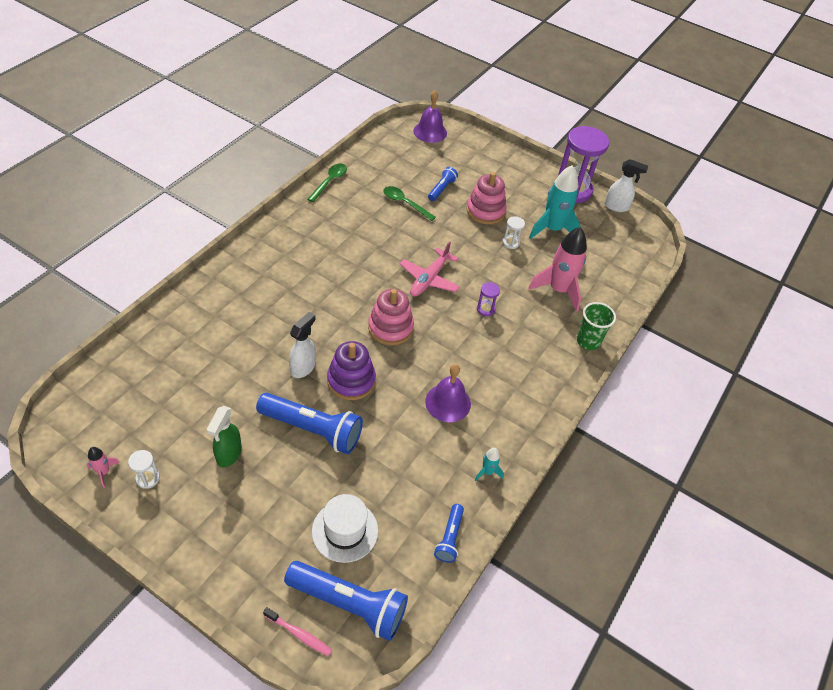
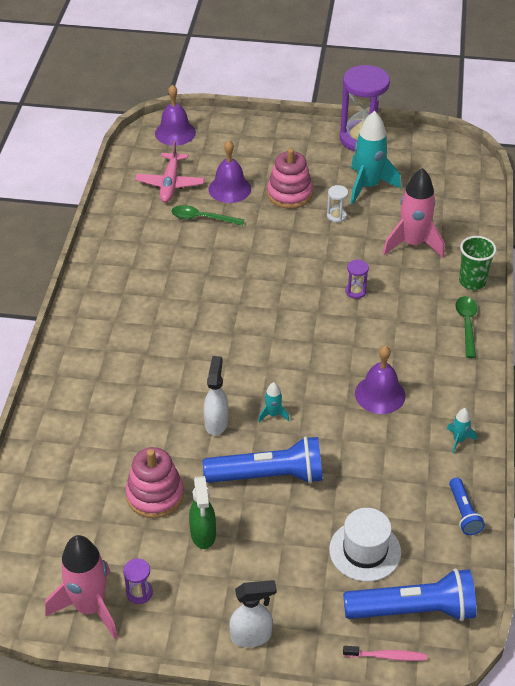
camera: 20 degrees left, 5 degrees down
pink rocket [87,447,120,488] -> pink rocket [45,535,118,639], size x2.23
white hourglass [128,450,160,489] -> purple hourglass [123,559,153,604]
green spoon [308,163,347,202] -> green spoon moved to [455,296,477,358]
purple stacking toy [327,341,376,400] -> turquoise rocket [258,382,289,422]
pink stacking toy [368,289,414,345] -> pink stacking toy moved to [125,447,184,518]
pink plane [400,241,460,296] -> pink plane moved to [135,141,205,202]
blue flashlight [428,167,458,201] -> purple bell [208,140,251,203]
white spray bottle [604,159,648,212] -> white spray bottle moved to [230,580,277,647]

